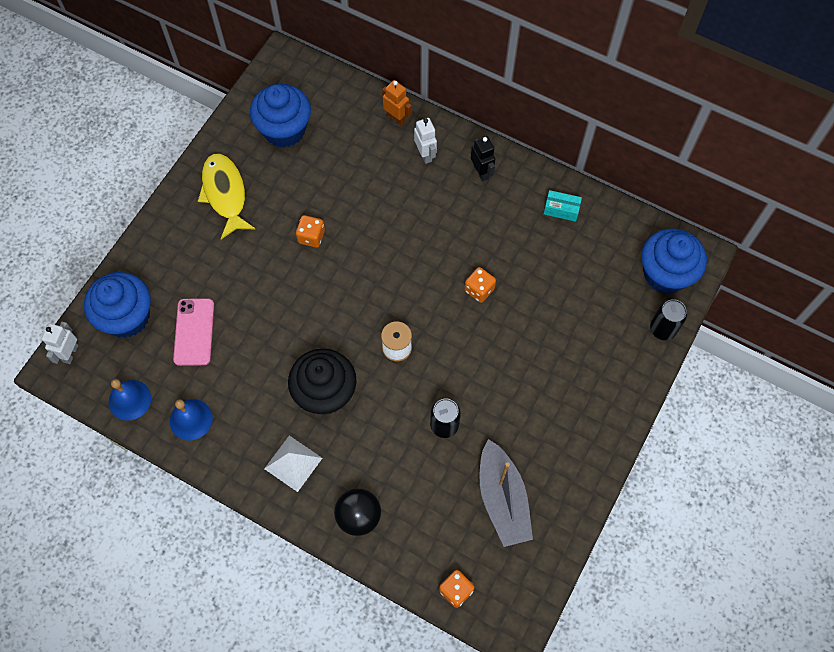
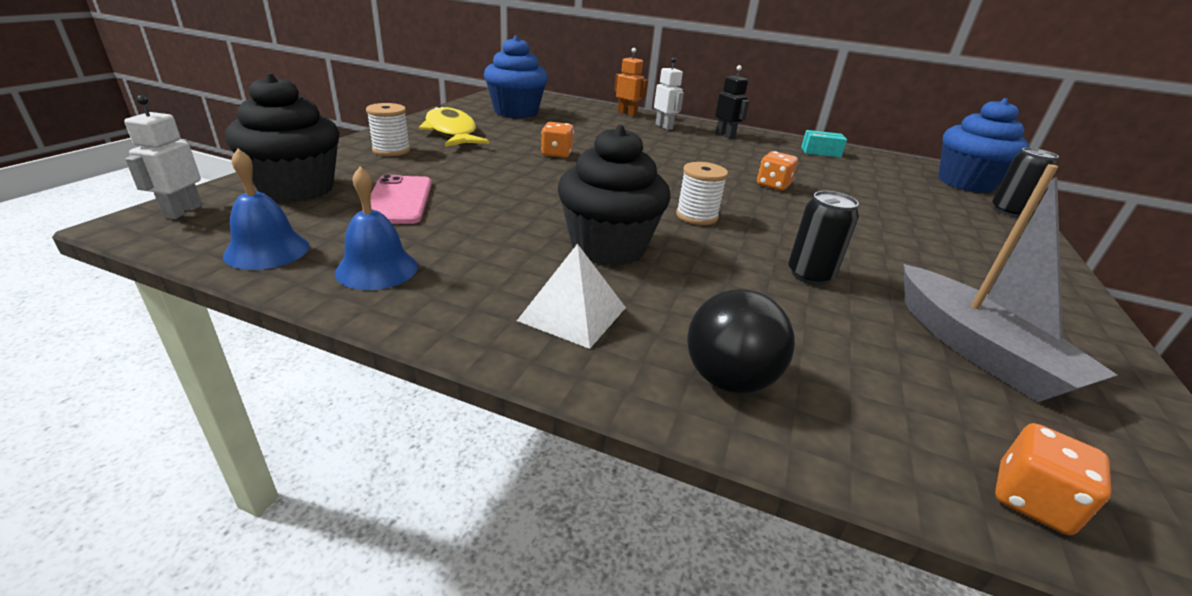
camera: 10 degrees left, 35 degrees down
blue cupcake [84,272,151,338] -> black cupcake [225,73,339,202]
none -> white spool [366,103,410,156]

